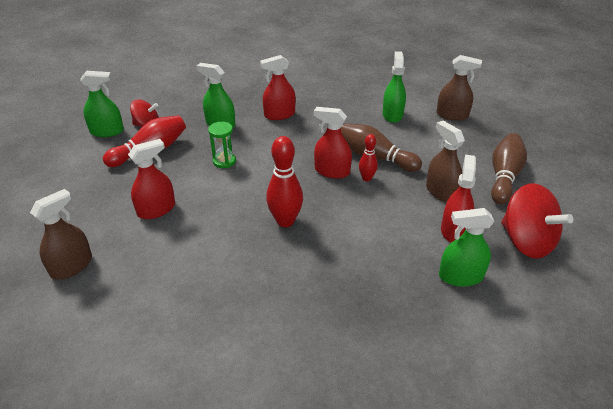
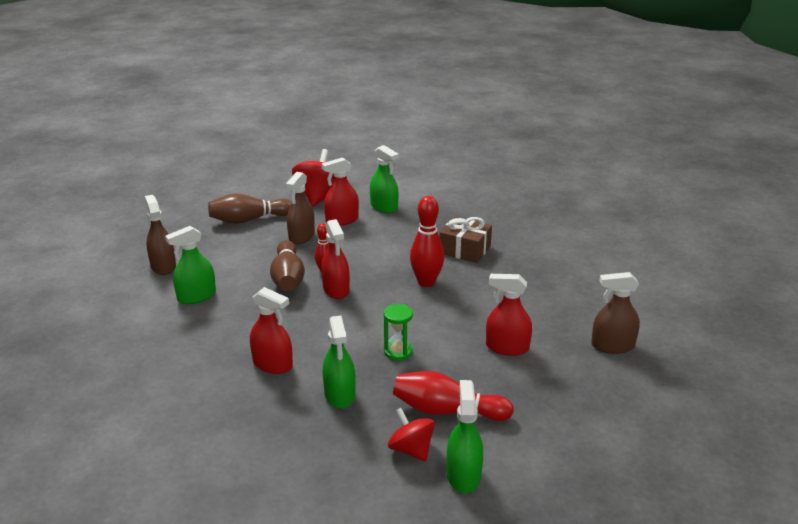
camera: 130 degrees left, 10 degrees down
green spray bottle [80,71,124,137] -> green spray bottle turned 45 degrees clockwise [447,380,483,493]
none -> brown gift [439,217,492,263]

